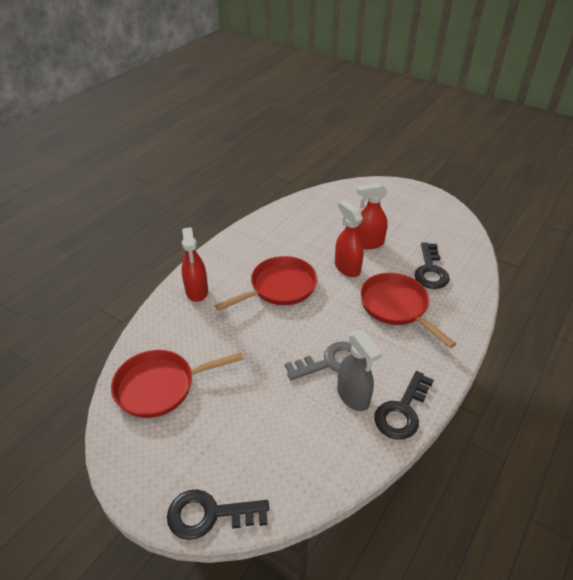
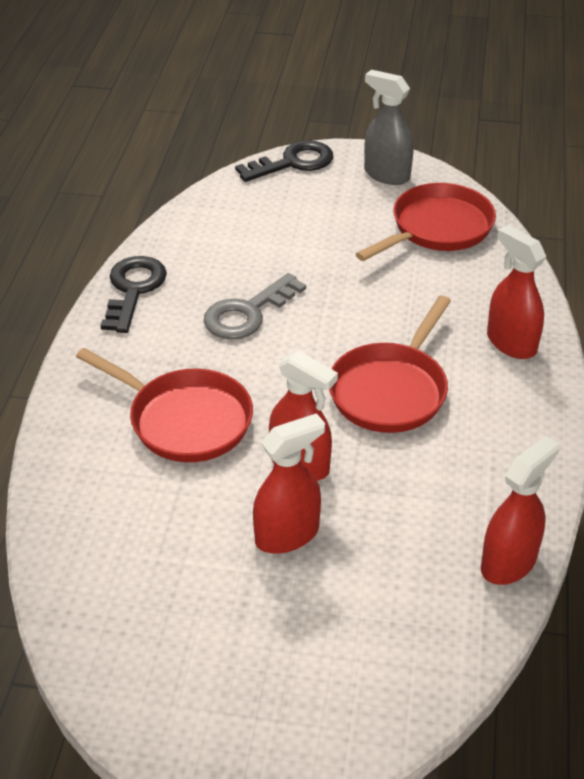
camera: 155 degrees right, 0 degrees up
grey spray bottle [337,330,382,411] -> grey spray bottle moved to [364,70,414,185]
black key [414,242,450,289] -> none
none -> red spray bottle [481,435,560,585]

